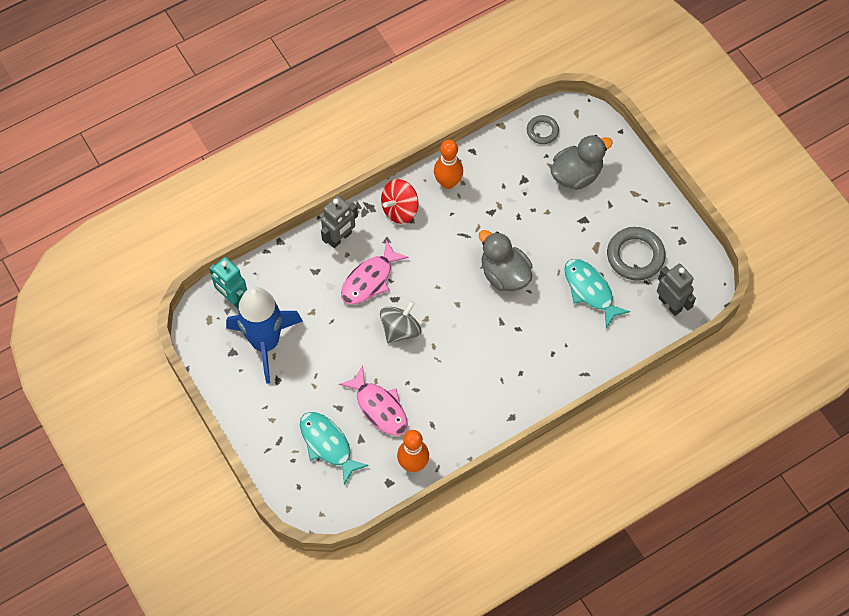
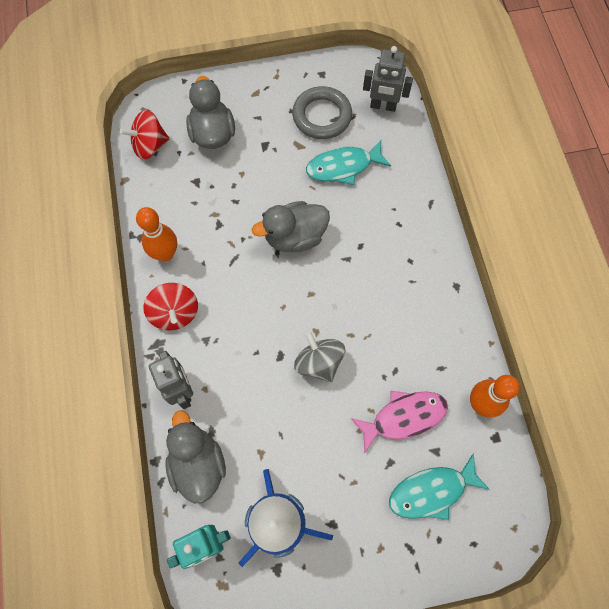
camera: 70 degrees left, 5 degrees up
pink fish [341,240,409,304] -> none
grey ring [527,115,559,144] -> red spinning top [120,110,169,160]
grey robot [657,264,696,316] -> grey robot turned 150 degrees counterclockwise [363,46,413,112]
none -> grey duck [165,410,226,504]

